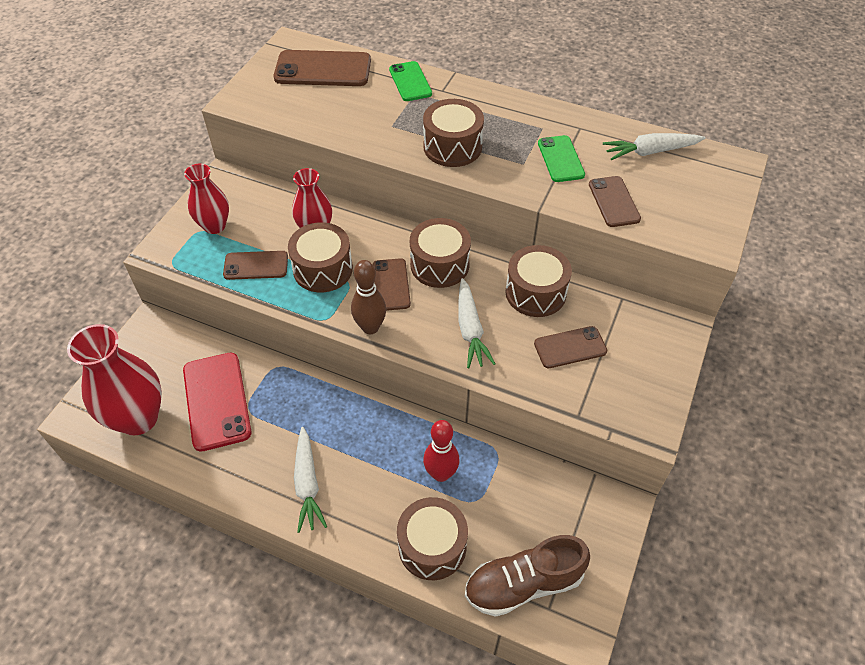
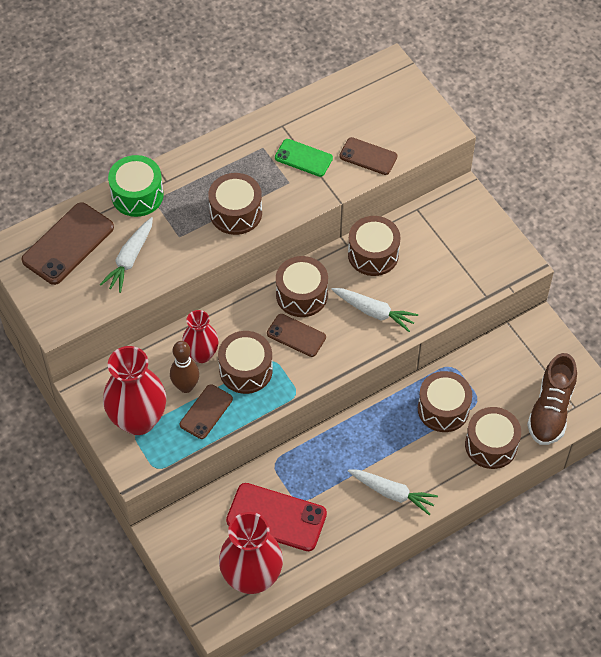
camera: 55 degrees left, 5 degrees up
red vase [184,164,229,234] -> red vase [103,346,166,435], size x1.67
brown bowling pin [351,260,386,334] -> brown bowling pin moved to [170,341,199,393]
green phone [389,61,432,101] -> green drum [108,155,164,217]
red bowling pin [423,420,459,482] -> brown drum [418,371,472,432]
brown phone [534,326,607,368] -> none
white carrot [603,133,705,160] -> white carrot moved to [100,217,153,293]

